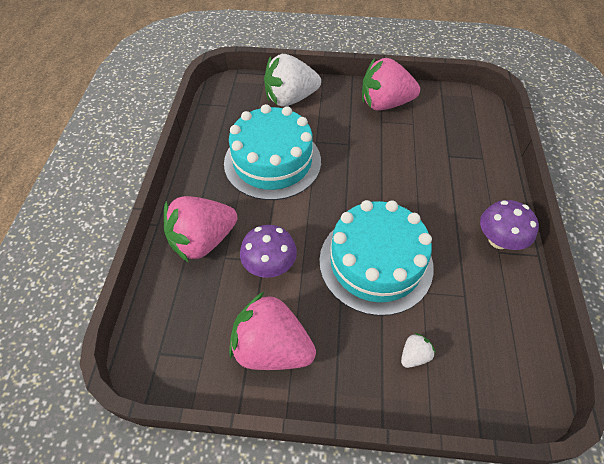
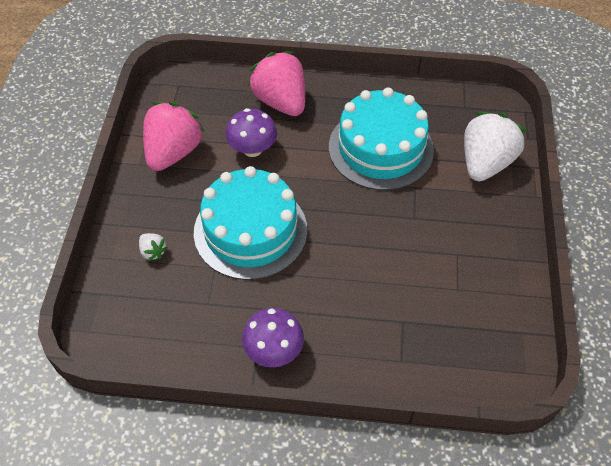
camera: 90 degrees right, 0 degrees up
white strawberry [264,54,321,107] -> white strawberry turned 45 degrees clockwise [464,112,527,181]
pink strawberry [362,58,420,111] -> none

